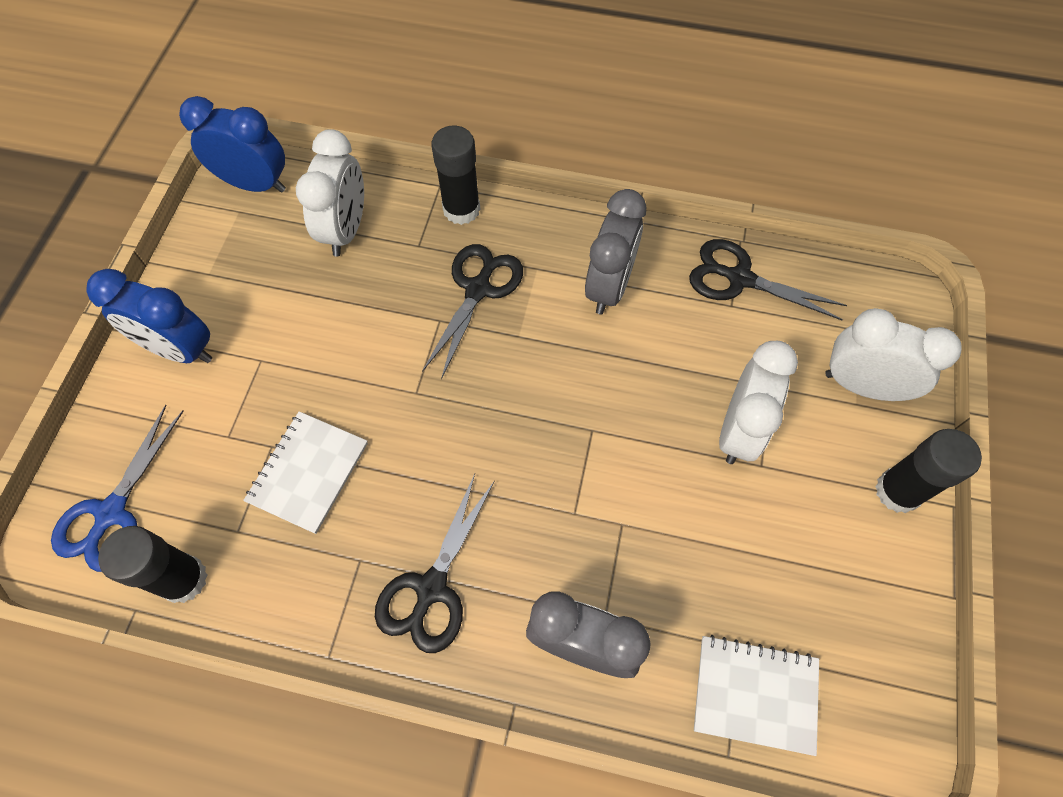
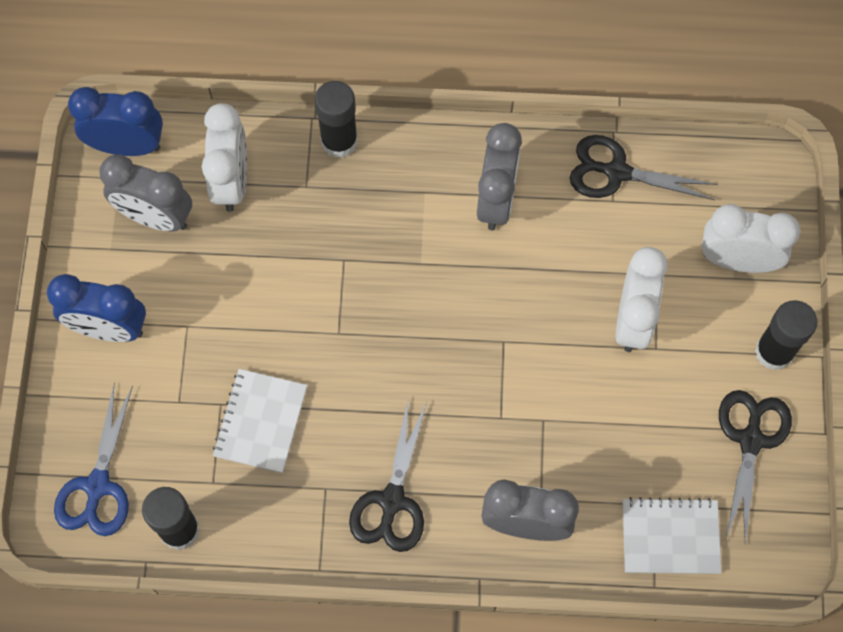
camera: 10 degrees left, 5 degrees up
black scissors [422,244,523,380] -> black scissors moved to [719,390,792,543]
none -> grey clock [100,155,192,232]

